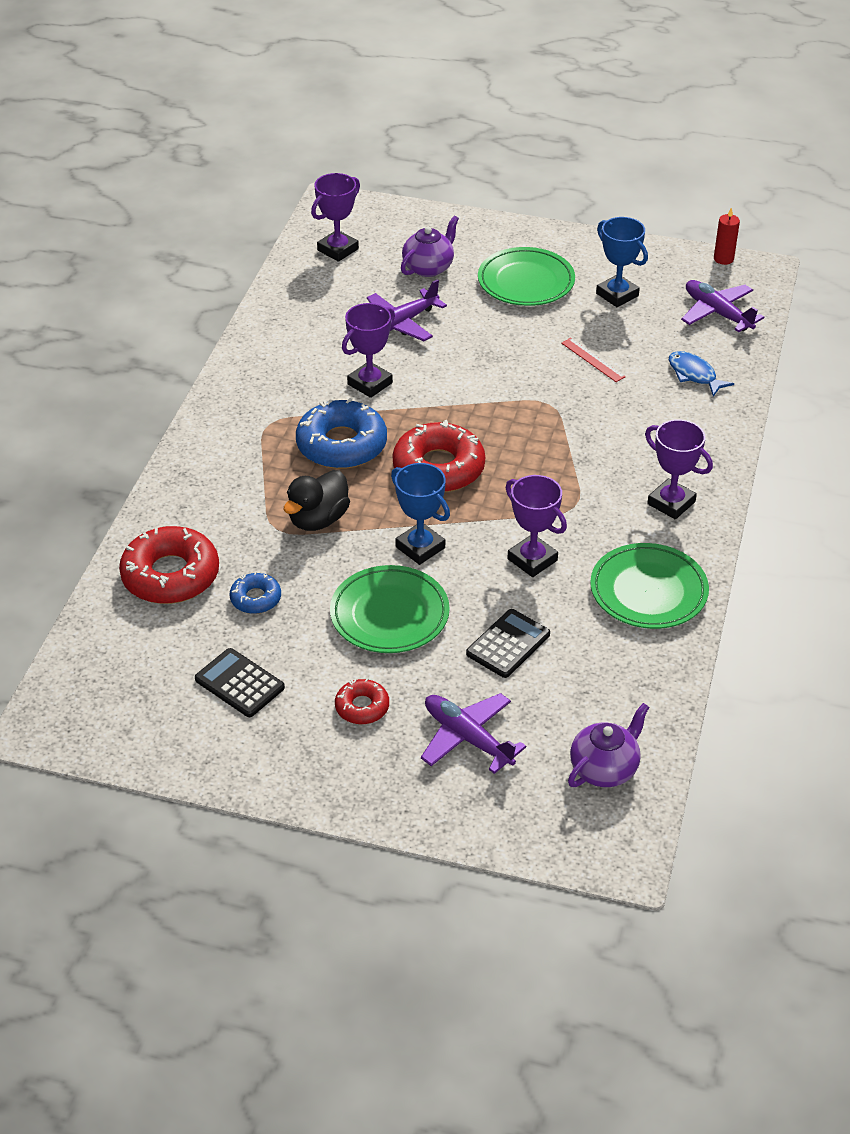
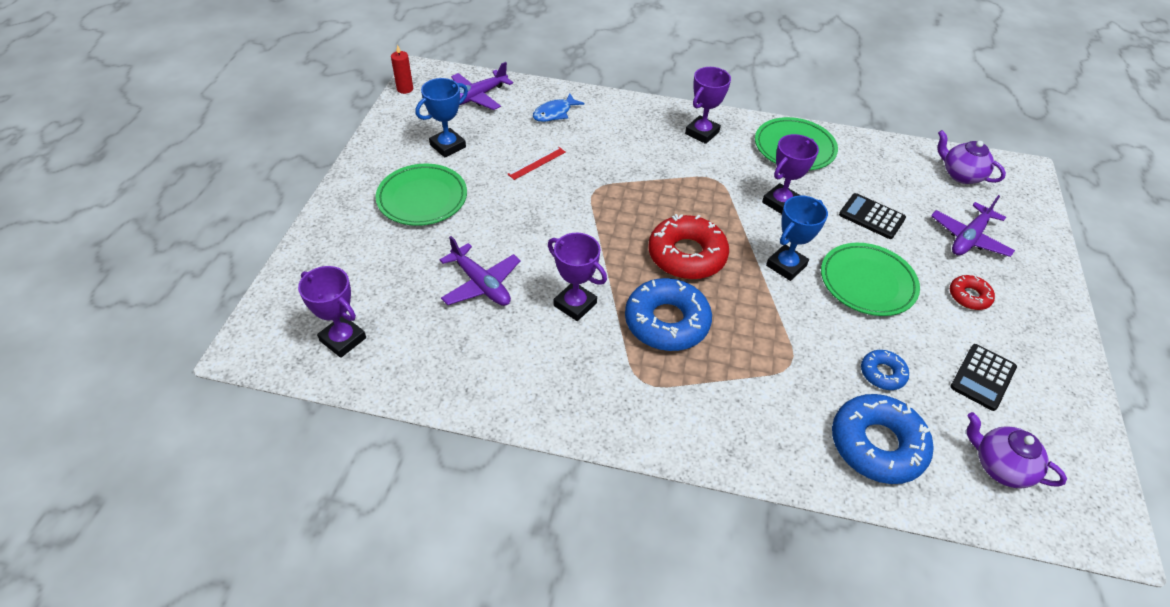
camera: 95 degrees left, 5 degrees up
red donut [119,526,219,604] -> blue donut [832,394,933,484]
black duck [284,470,350,531] -> none
purple teapot [401,216,459,277] -> purple teapot moved to [967,412,1067,489]

